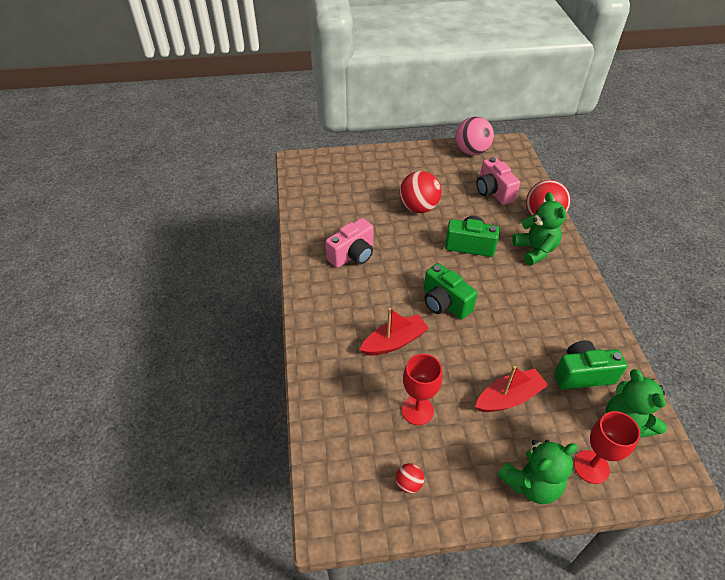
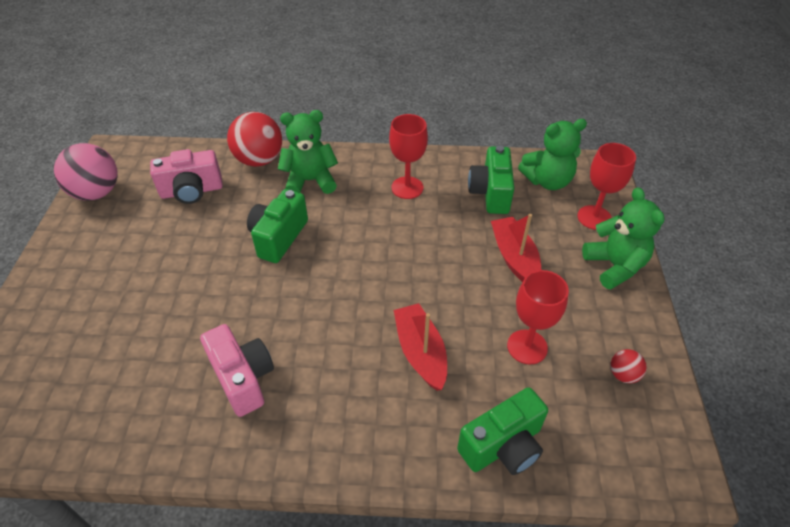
camera: 80 degrees left, 0 degrees up
red ball [400,171,442,213] -> none
green camera [424,263,478,319] -> green camera moved to [457,387,548,475]
none -> red goblet [389,114,428,199]

